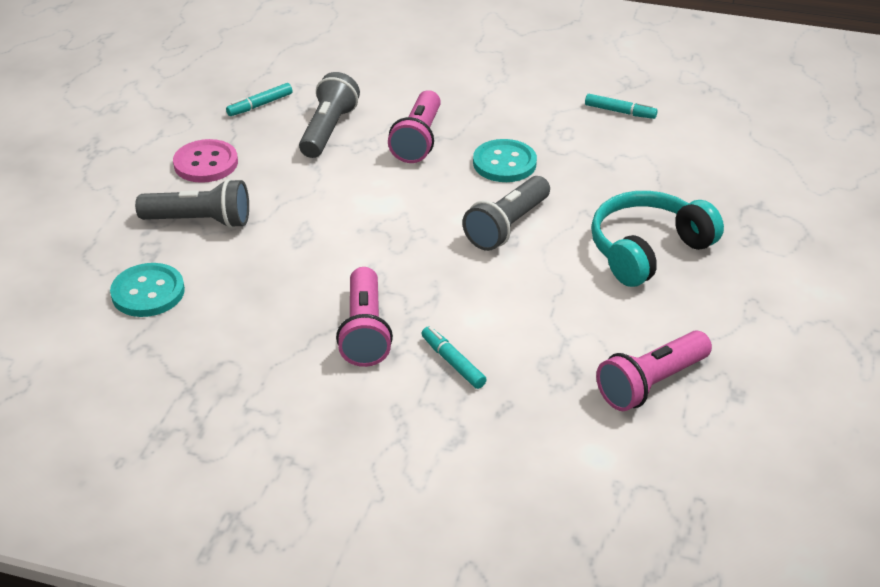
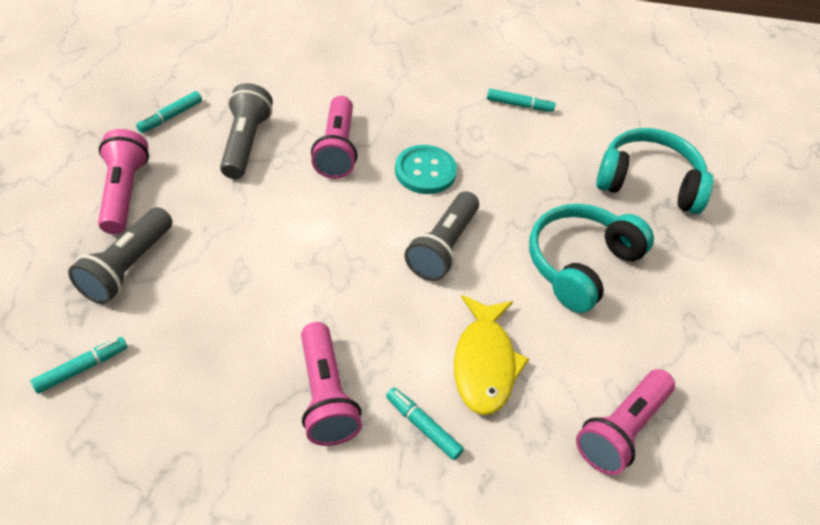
camera: 15 degrees left, 10 degrees up
turquoise button [110,263,185,317] -> turquoise marker [30,337,127,394]
grey flashlight [135,179,249,228] -> grey flashlight turned 120 degrees clockwise [68,207,172,304]
pink button [173,139,238,183] -> pink flashlight [98,129,149,234]
none -> yellow fish [454,295,529,415]
none -> turquoise headphones [596,128,713,214]

